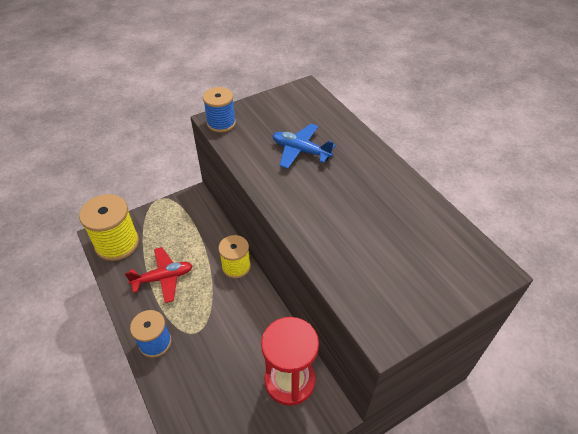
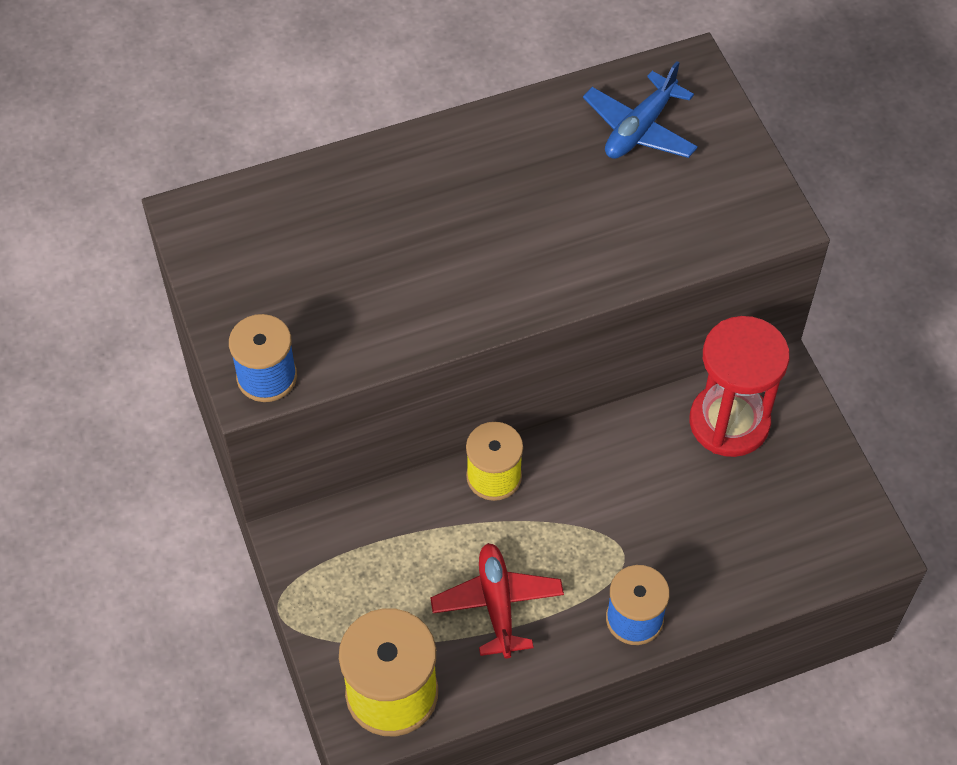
camera: 80 degrees left, 10 degrees up
blue plane [272,124,335,169] -> blue plane moved to [583,61,698,159]

